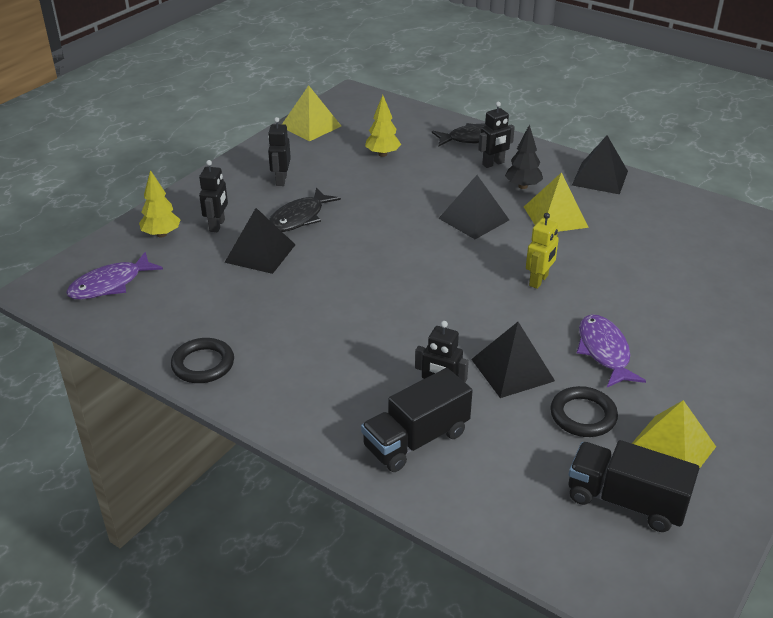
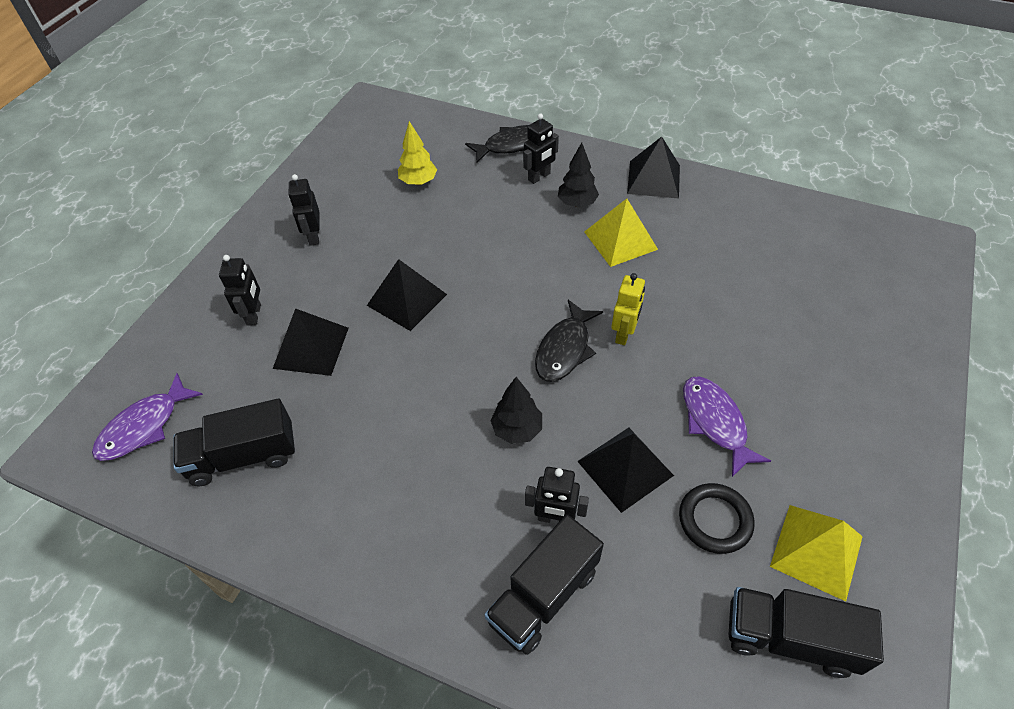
camera: 10 degrees left, 15 degrees up
yellow tree [139,170,181,238] -> none
black ring [171,338,234,383] -> none
black fish [269,188,341,232] -> black fish moved to [535,300,603,382]
yellow pyramid [282,85,341,141] -> none
black pyramid [438,175,509,239] -> black pyramid moved to [367,259,447,331]
none -> black truck [174,399,295,486]
none -> black tree [490,377,542,444]

